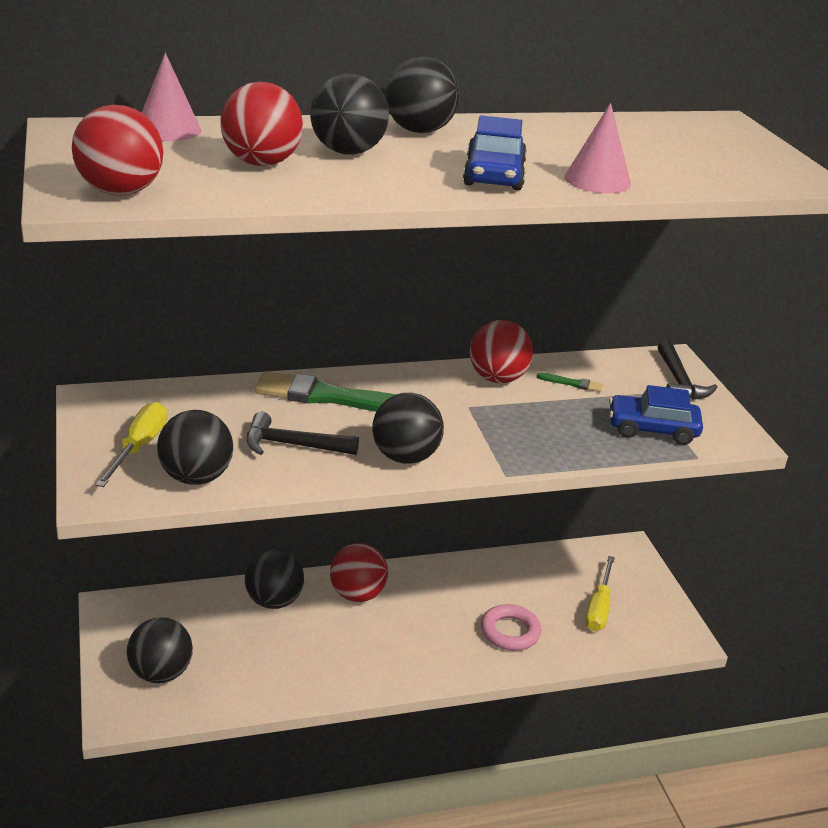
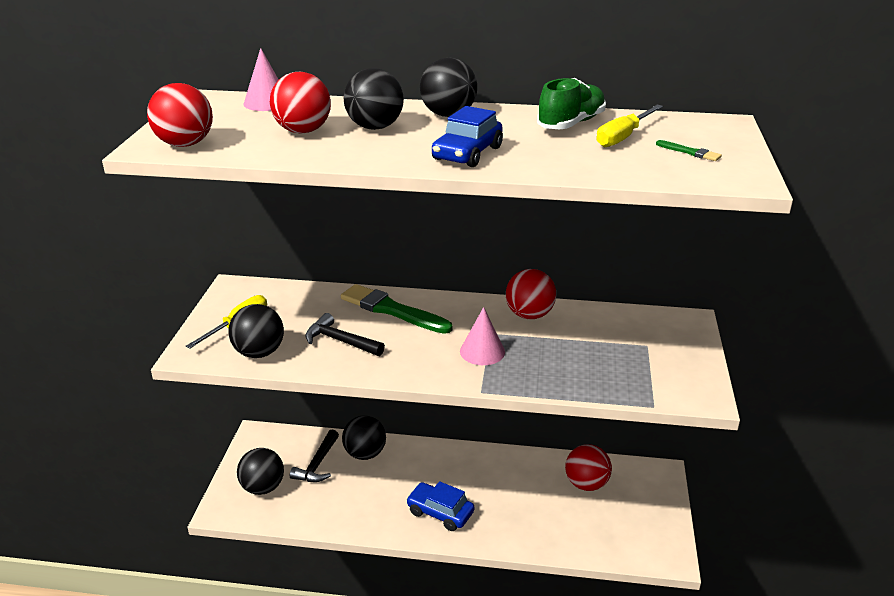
camera: 25 degrees right, 0 degrees up
red ball [330,543,388,602] -> red ball moved to [565,444,612,491]
black ball [372,393,444,464] -> none
pink ring [481,604,541,651] -> none
green brush [536,372,603,392] -> green brush moved to [656,140,722,161]
pink cone [564,103,631,193] -> pink cone moved to [460,307,505,365]
yellow screwdriver [585,556,615,631] -> yellow screwdriver moved to [596,105,663,147]
blue car [609,385,703,445] -> blue car moved to [406,481,475,531]
black hammer [658,340,717,400] -> black hammer moved to [290,429,339,482]
none -> green shoe [537,78,606,129]

